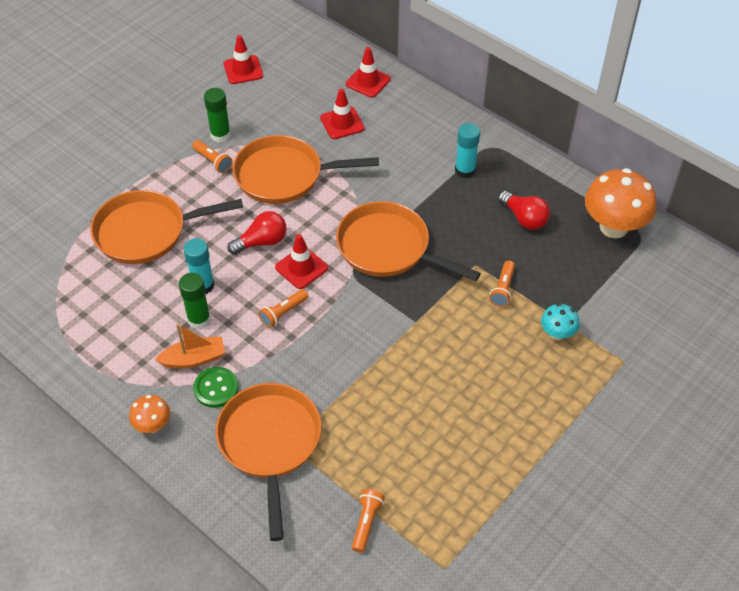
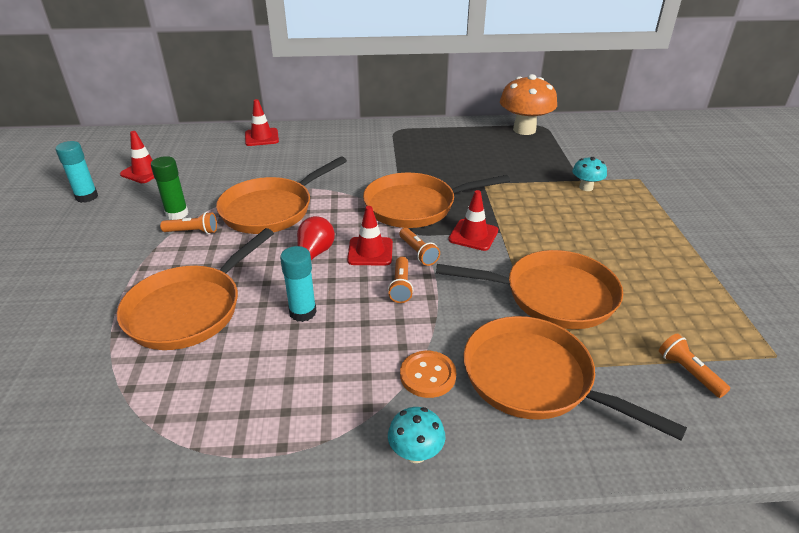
camera: 45 degrees left, 15 degrees down
orange mushroom [129,395,170,433] -> turquoise mushroom [388,407,445,463]
orange boat [155,323,225,368] -> none
green glue stick [179,273,211,329] -> none
green button [193,367,239,408] -> orange button [400,351,456,398]
red traffic cone [320,89,365,139] -> red traffic cone moved to [448,190,498,251]
turquoise glue stick [455,123,480,178] -> turquoise glue stick moved to [55,141,98,203]
orange flashlight [489,260,515,307] -> orange flashlight moved to [399,228,440,266]
red light bulb [498,191,550,230] -> none
none -> orange pan [436,250,623,329]

